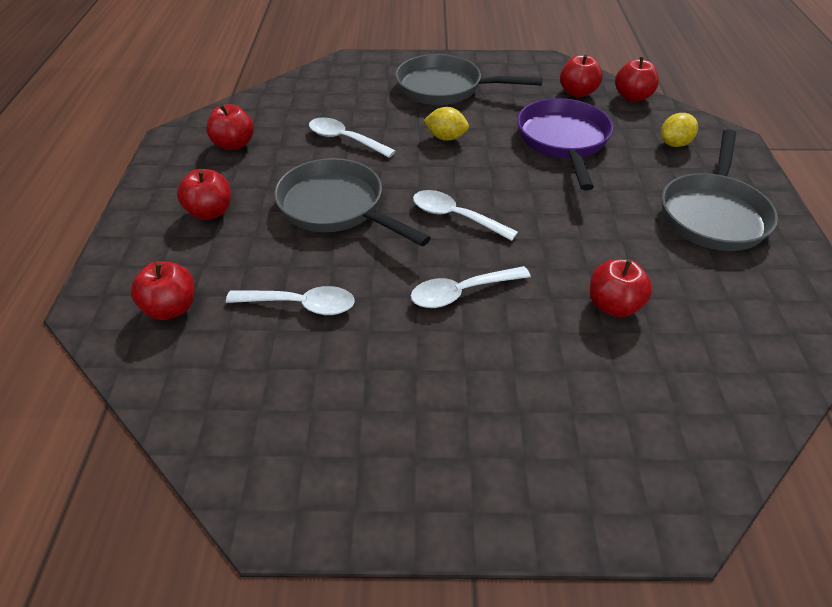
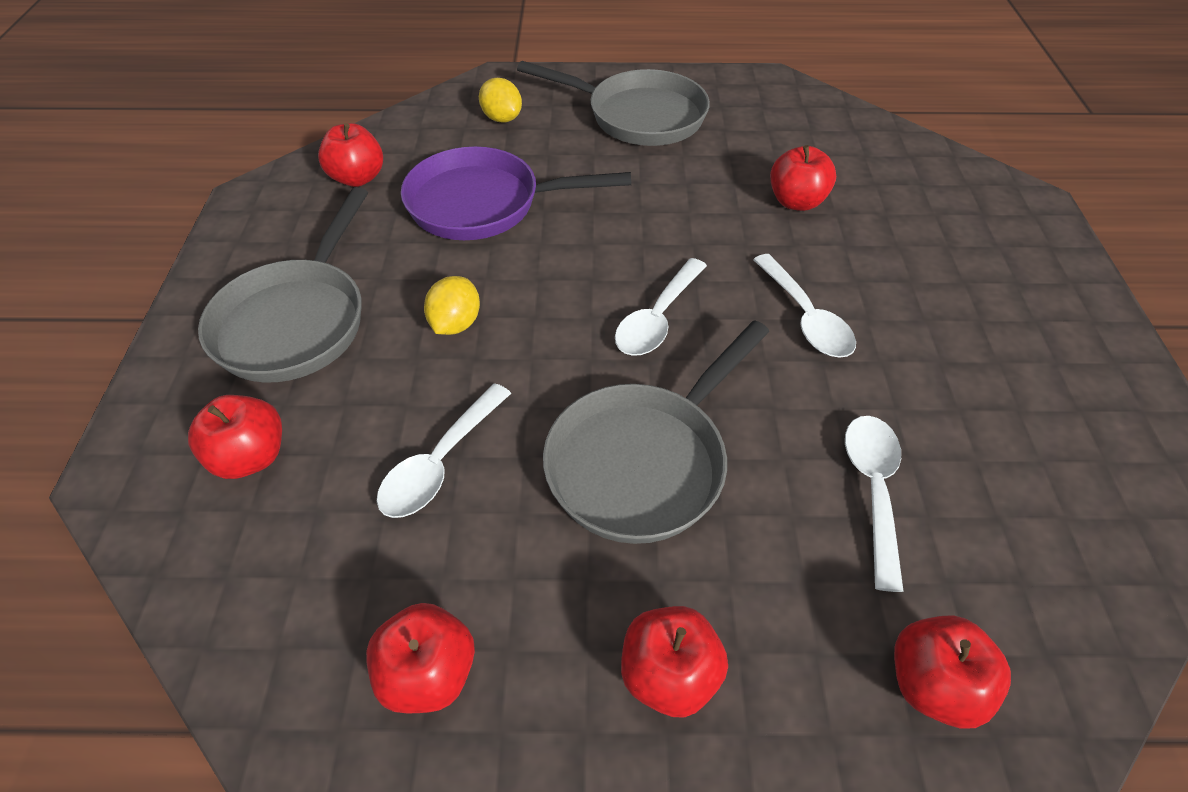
camera: 90 degrees left, 5 degrees up
red apple [615,57,659,102] -> red apple moved to [188,395,282,479]

